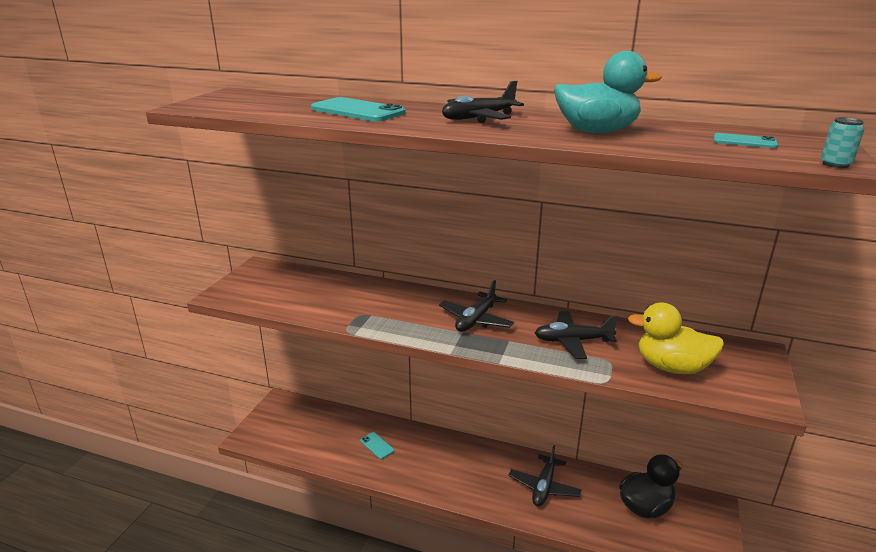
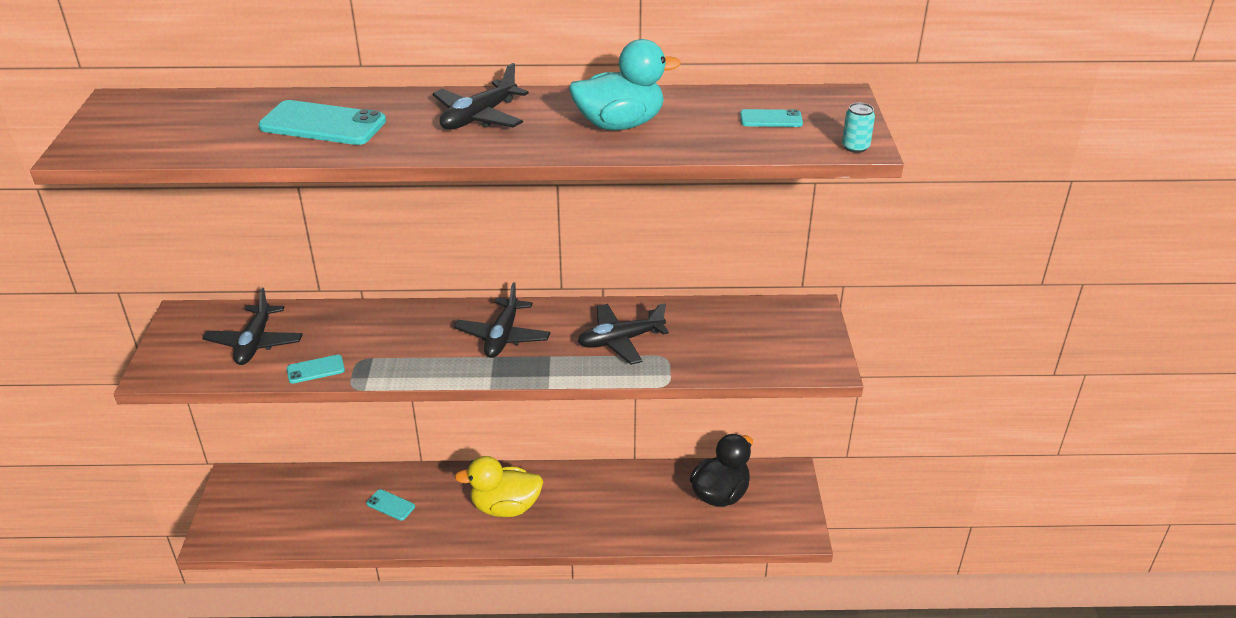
camera: 20 degrees left, 10 degrees up
black plane [508,445,582,506] -> black plane moved to [202,288,303,365]
yellow duck [628,302,724,374] -> yellow duck moved to [455,456,543,517]
none -> turquoise phone [287,355,345,384]

